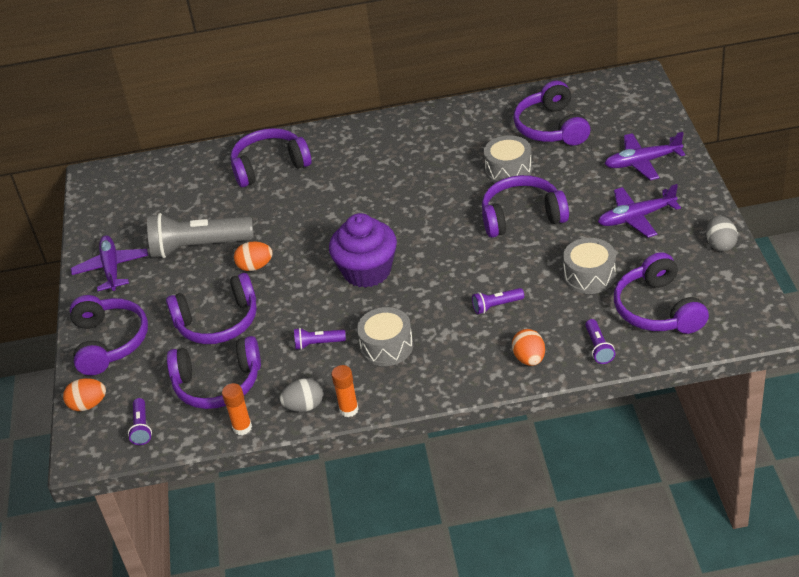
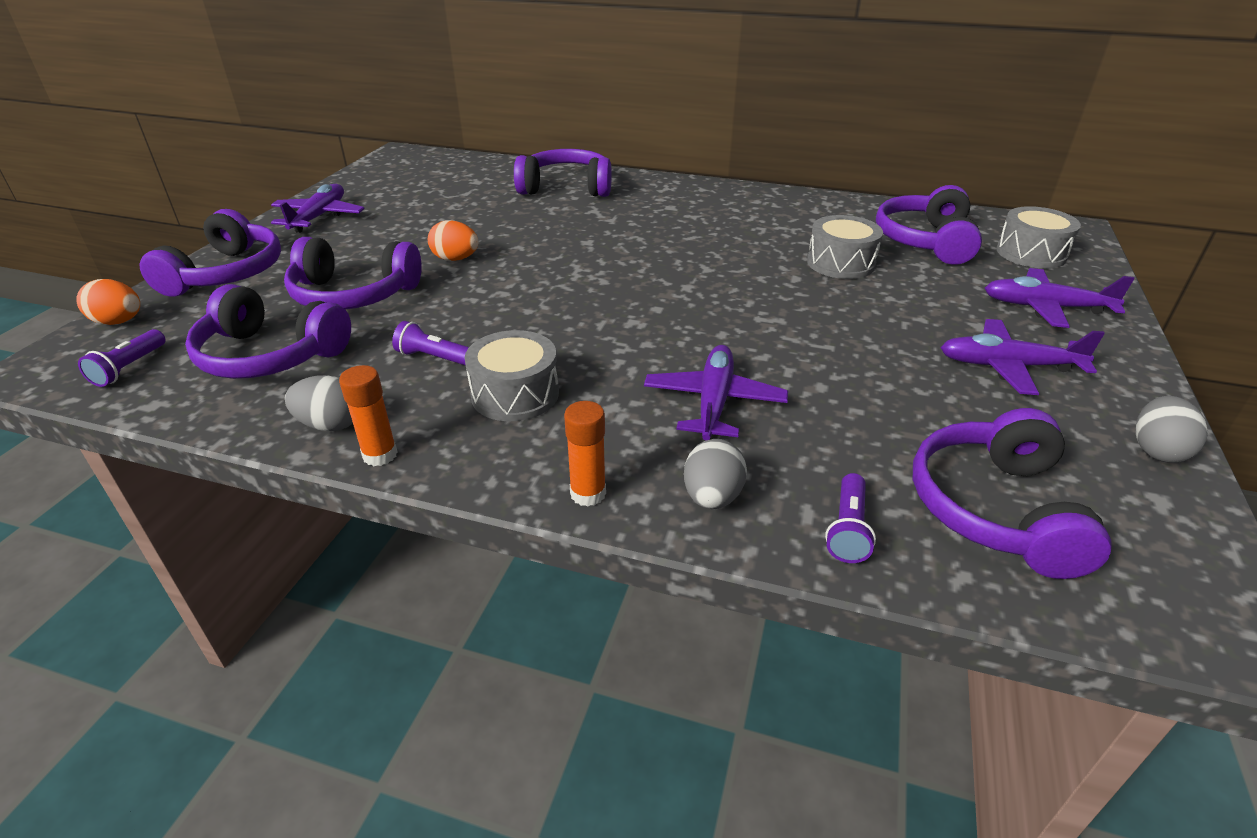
camera: 20 degrees right, 5 degrees down
grey flashlight [147,213,254,258] -> none
orange glue stick [222,383,252,435] -> orange glue stick moved to [564,401,606,507]
purple cupcake [329,213,397,288] -> none
purple flashlight [472,288,524,314] -> purple plane [644,345,788,440]
purple headphones [482,175,569,238] -> none
orange egg [512,329,545,366] -> grey egg [684,439,747,509]
grey drum [563,238,616,294] -> grey drum moved to [996,206,1081,268]

